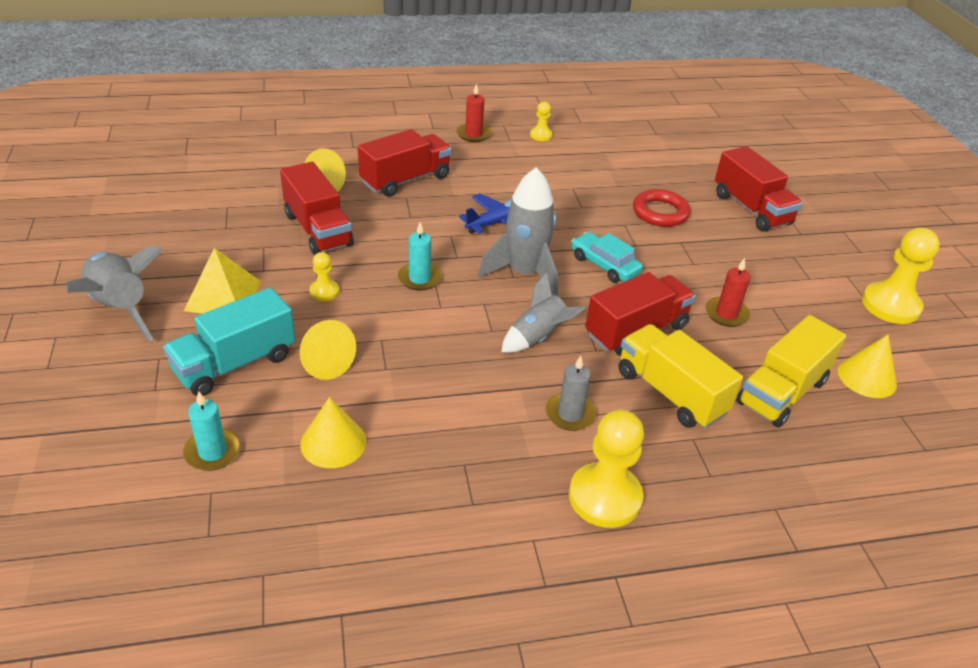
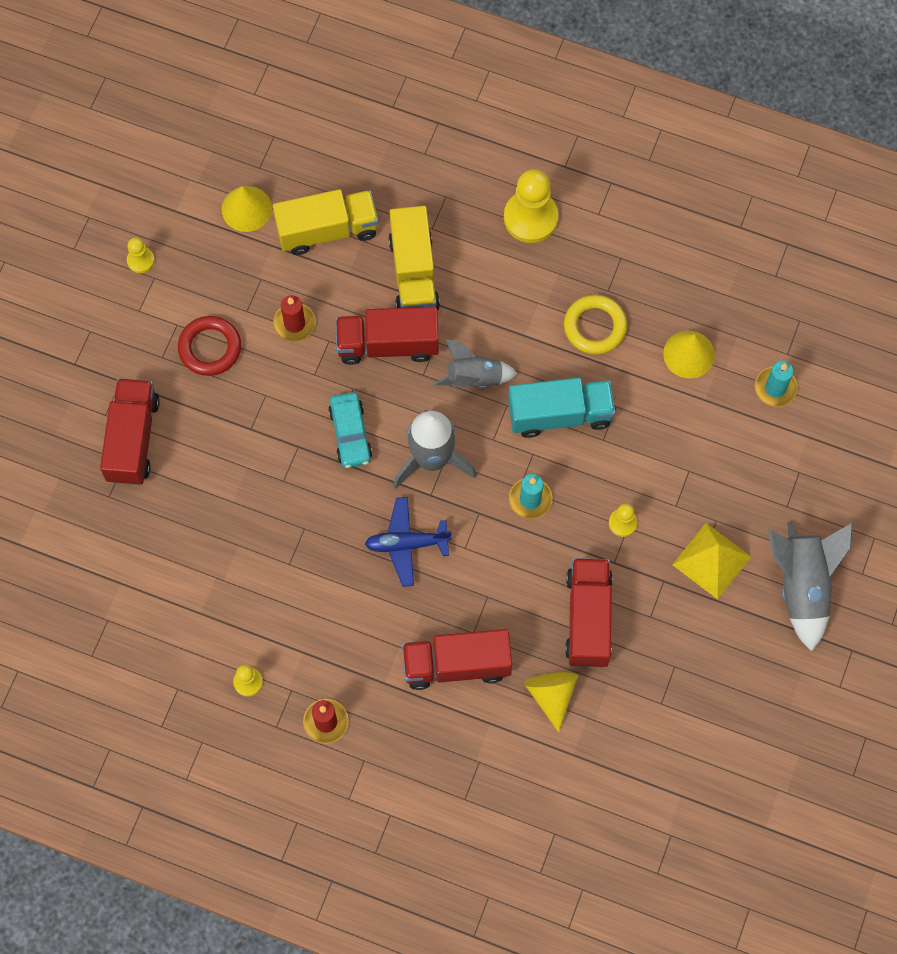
camera: 145 degrees left, 30 degrees up
turquoise truck [163,287,295,396] -> turquoise truck moved to [508,378,615,438]
yellow cone [300,320,356,380] -> none
grey candle [545,356,597,431] -> none
red ring [633,189,691,227] -> red ring moved to [178,316,241,376]
yellow pawn [862,228,940,324] -> yellow pawn [127,237,154,273], size x0.50
none -> yellow ring [564,295,627,355]

